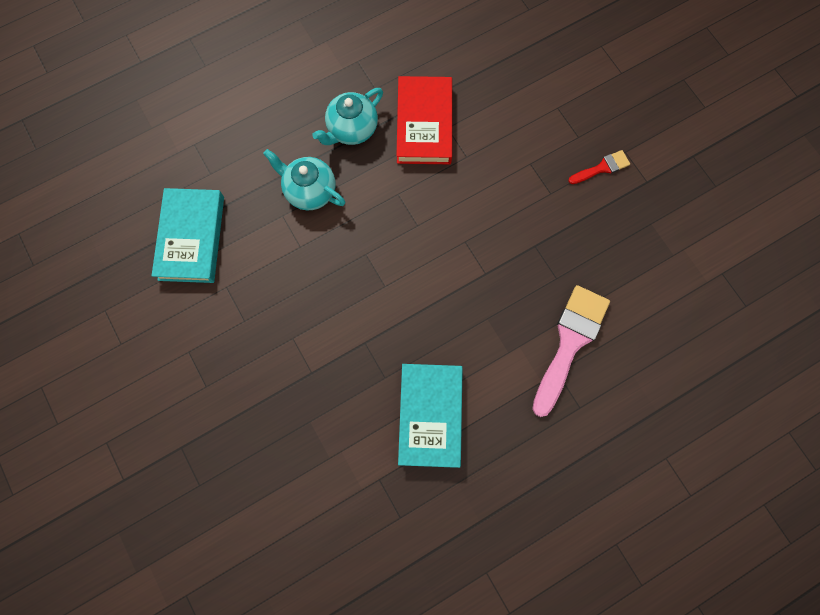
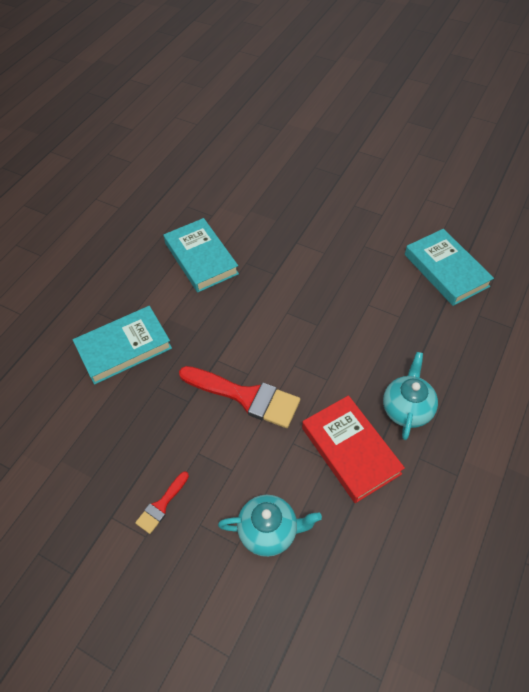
camera: 150 degrees right, 20 degrees down
turquoise teapot [263,149,346,210] -> turquoise teapot moved to [218,495,322,557]
pink brush [532,285,610,417] -> turquoise book [73,306,172,385]
none -> red brush [179,366,300,428]

